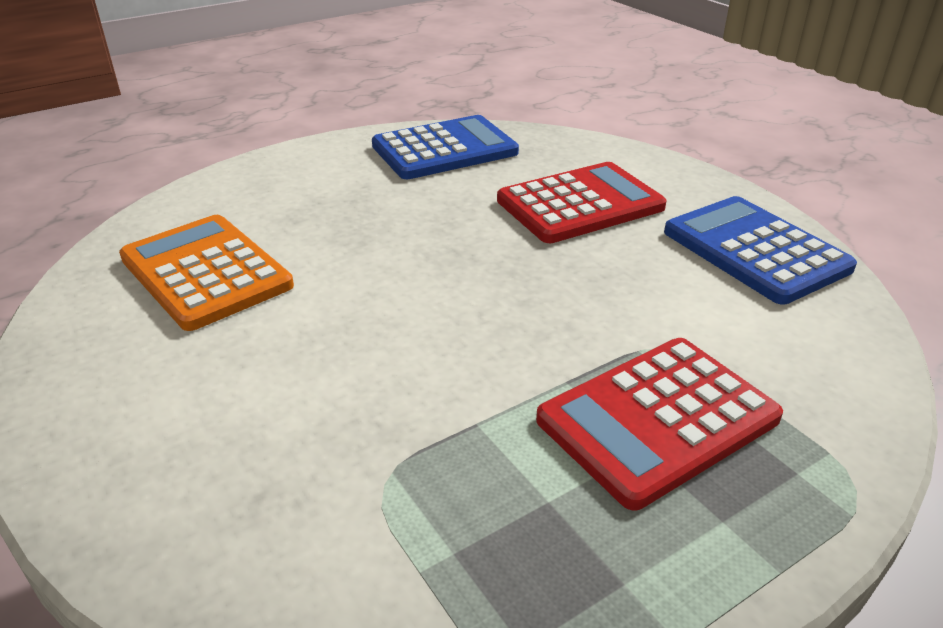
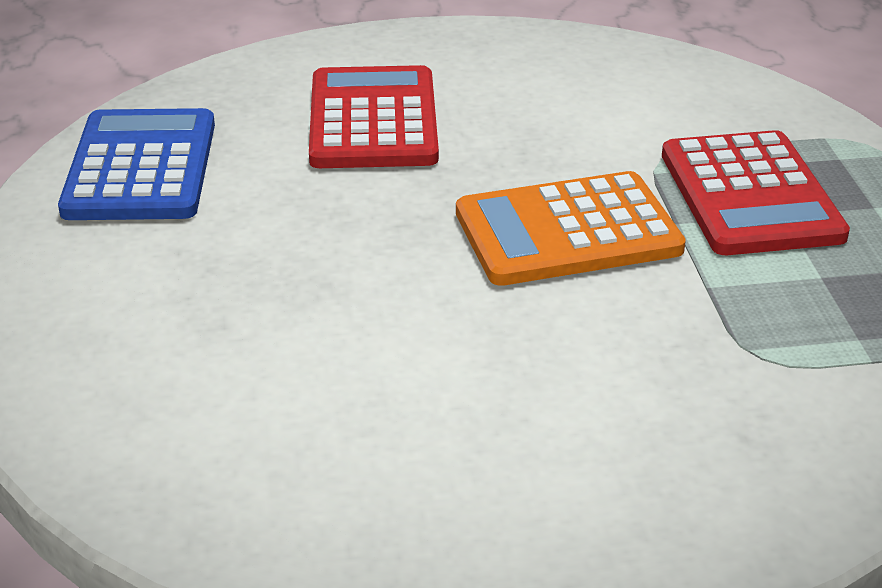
camera: 65 degrees left, 0 degrees up
orange calculator [119,215,294,331] -> orange calculator moved to [456,171,686,286]
blue calculator [664,196,857,305] -> none

